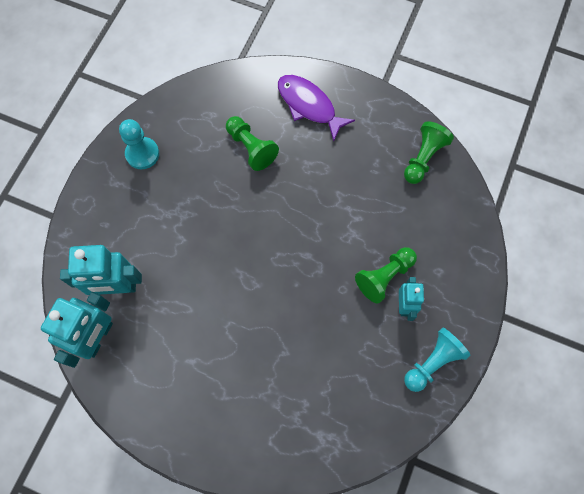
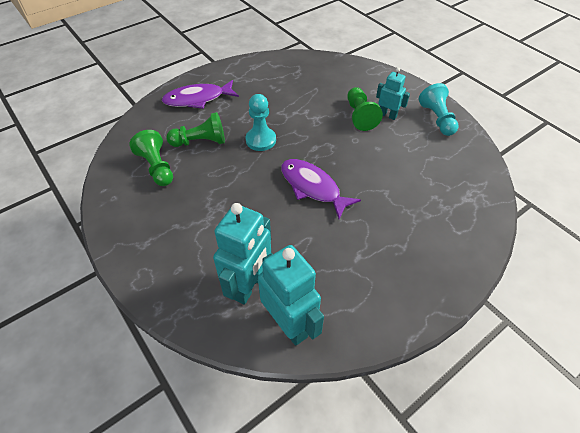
camera: 60 degrees left, 20 degrees down
turquoise pawn [119,119,159,169] -> turquoise pawn moved to [246,94,276,151]
green pawn [404,121,454,184] -> green pawn moved to [129,130,173,186]
none -> purple fish [281,159,361,219]

